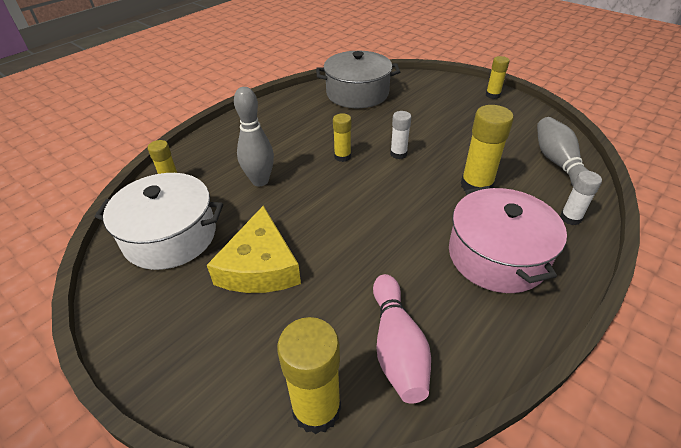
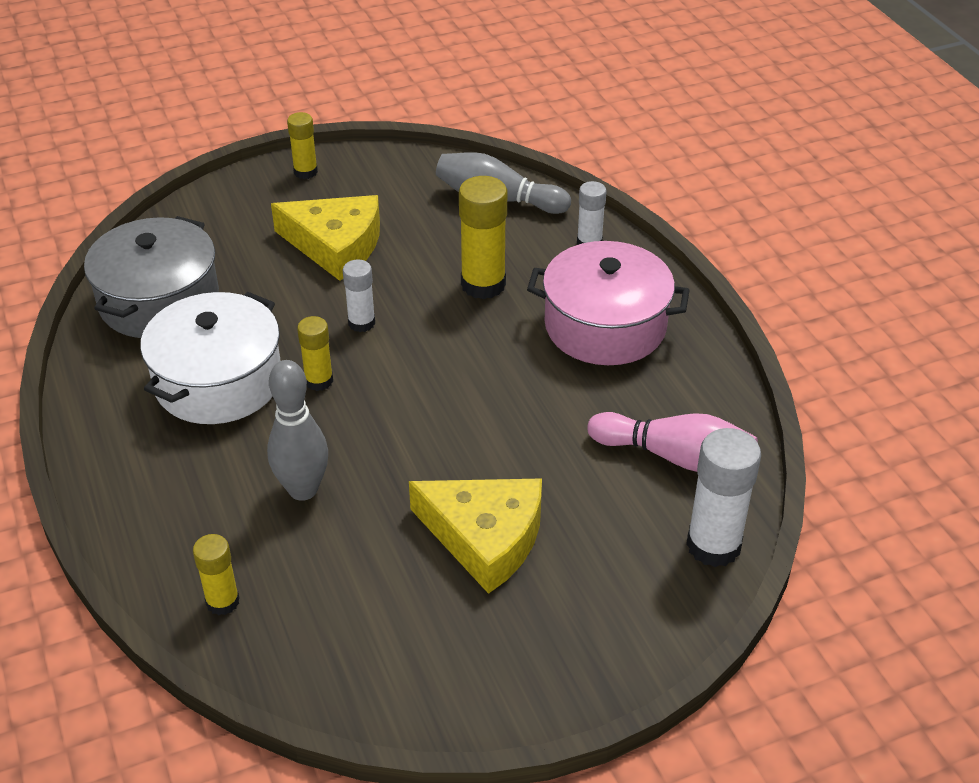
camera: 65 degrees left, 0 degrees up
white pot [95,173,223,270] -> white pot moved to [140,292,281,424]
yellow glue stick [277,317,341,434] -> white glue stick [686,428,761,567]
none -> yellow cheese [271,195,380,281]

